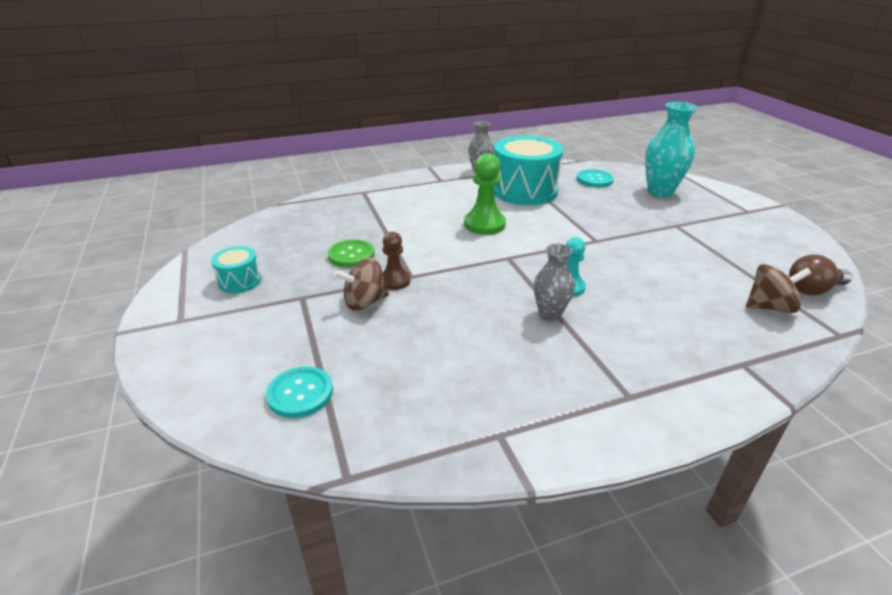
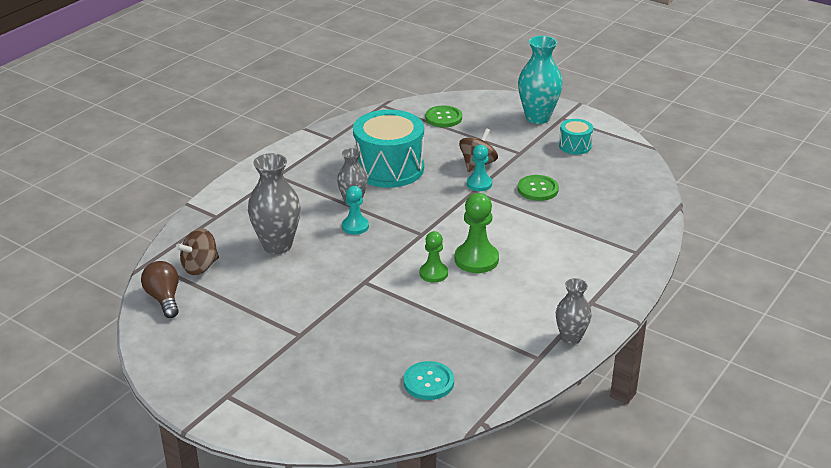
camera: 145 degrees right, 0 degrees up
turquoise button [266,366,333,418] -> green button [425,105,462,127]
brown pawn [382,232,411,290] -> turquoise pawn [467,145,492,191]
turquoise drum [494,136,563,205] -> turquoise drum moved to [353,110,424,188]
turquoise vase [645,102,698,197] -> turquoise vase moved to [518,36,563,124]
brown light bulb [789,255,853,295] -> brown light bulb turned 60 degrees counterclockwise [141,261,179,318]
none -> grey vase [248,153,301,254]
none -> green pawn [420,231,448,283]

